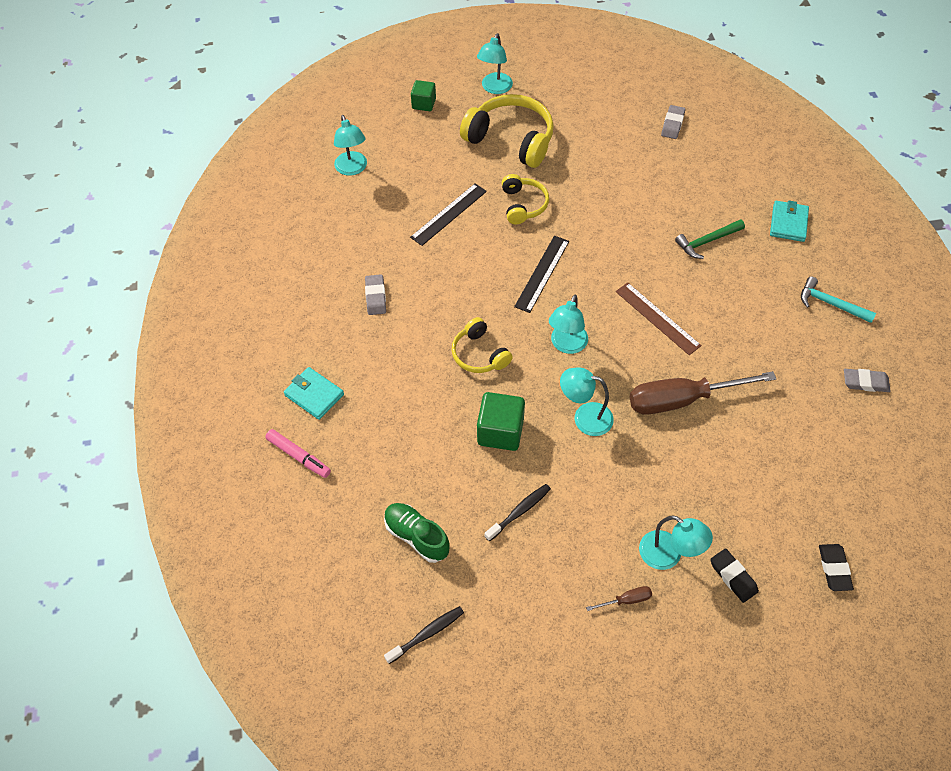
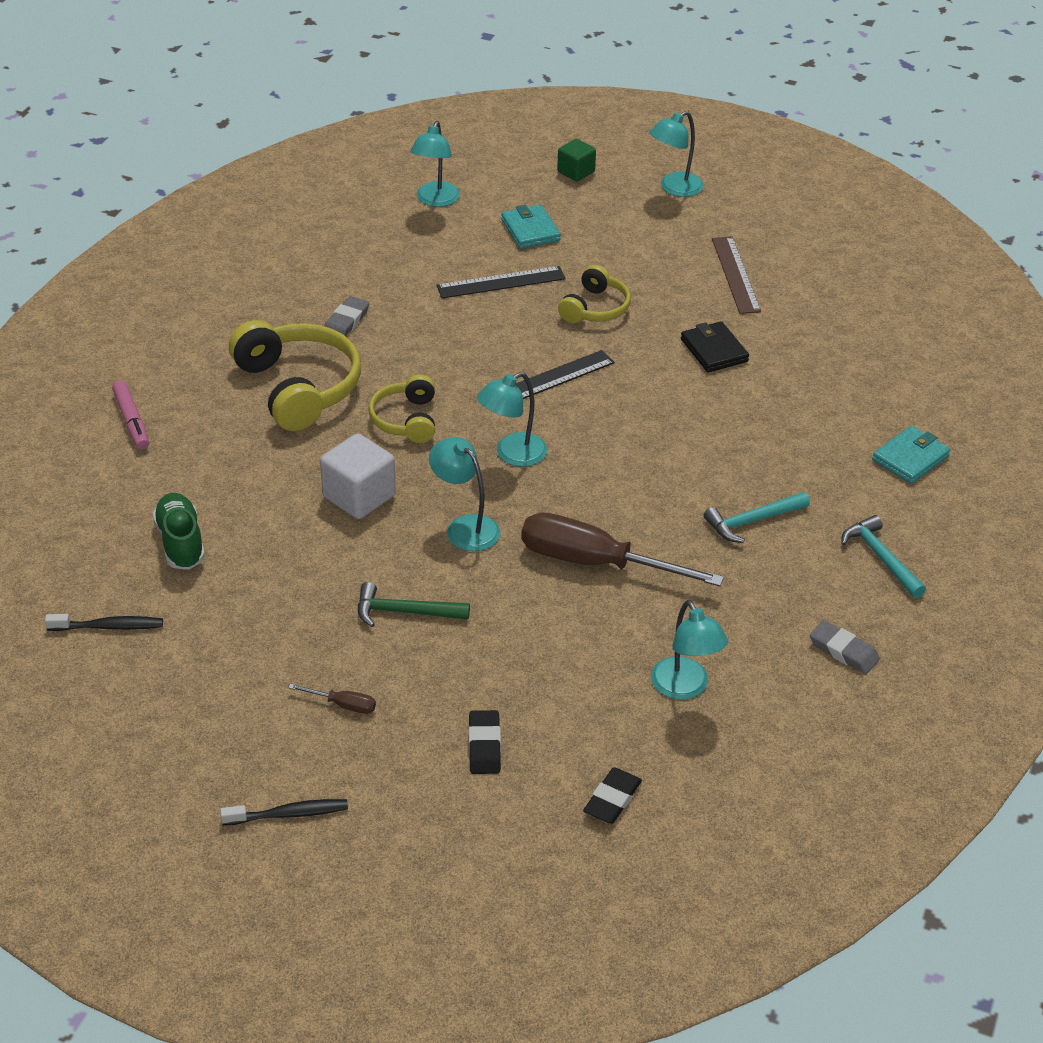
camera: 30 degrees right, 15 degrees down
turquoise wallet [284,367,344,420] -> turquoise wallet moved to [501,205,561,249]
yellow headphones [460,94,554,168] -> yellow headphones moved to [229,320,361,431]
green cube [477,392,525,451] -> white cube [320,433,396,519]
black toothbrush [485,484,551,541] -> black toothbrush moved to [220,799,348,825]
brown ruler [616,282,702,355] -> brown ruler moved to [712,236,761,314]
turquoise lamp [639,515,713,570] -> turquoise lamp moved to [651,600,728,699]
grey eraser [661,105,685,139] -> none
green hammer [675,219,745,259] -> green hammer moved to [358,582,470,627]
none -> black wallet [681,321,749,372]
none -> turquoise hammer [704,492,810,543]

